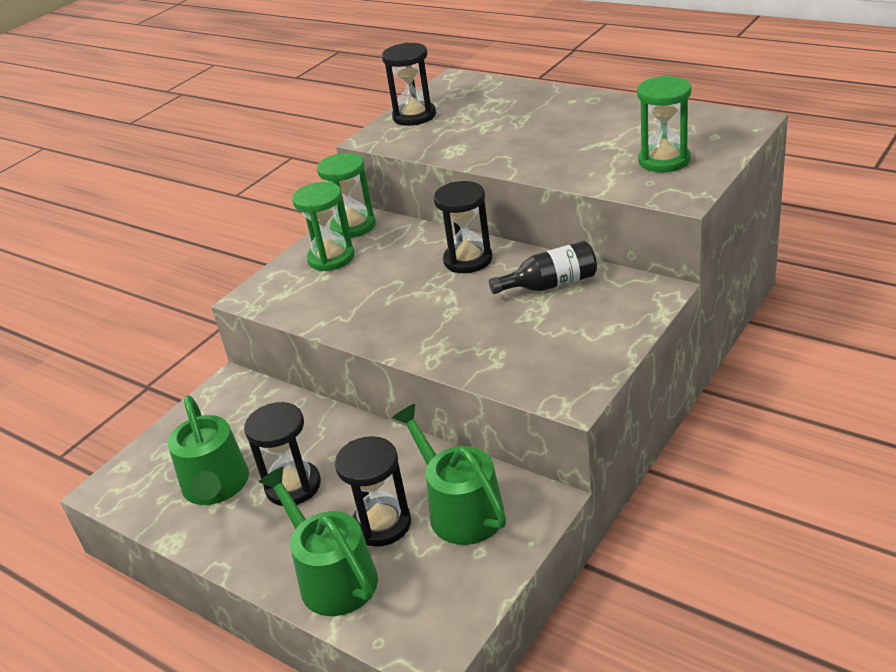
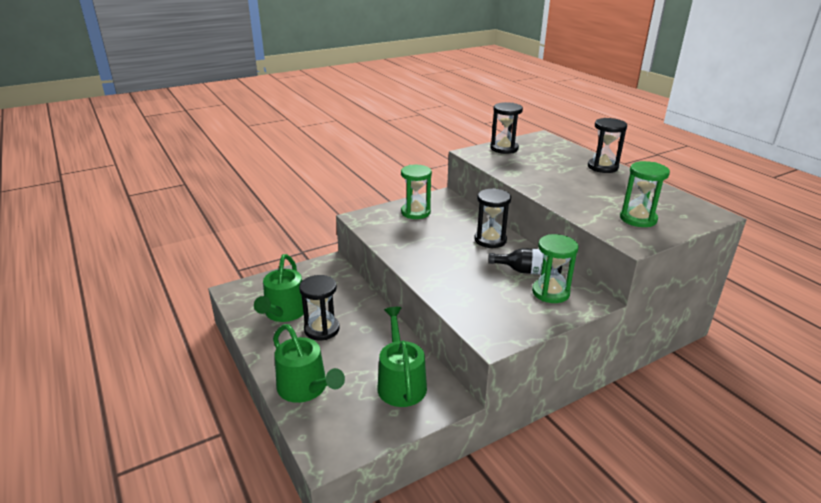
camera: 20 degrees right, 5 degrees down
green watering can [259,466,378,616] -> green watering can turned 150 degrees clockwise [273,324,345,403]
green hourglass [317,153,376,238] -> green hourglass moved to [532,234,578,303]
black hourglass [335,436,411,547] -> black hourglass moved to [588,118,627,173]

